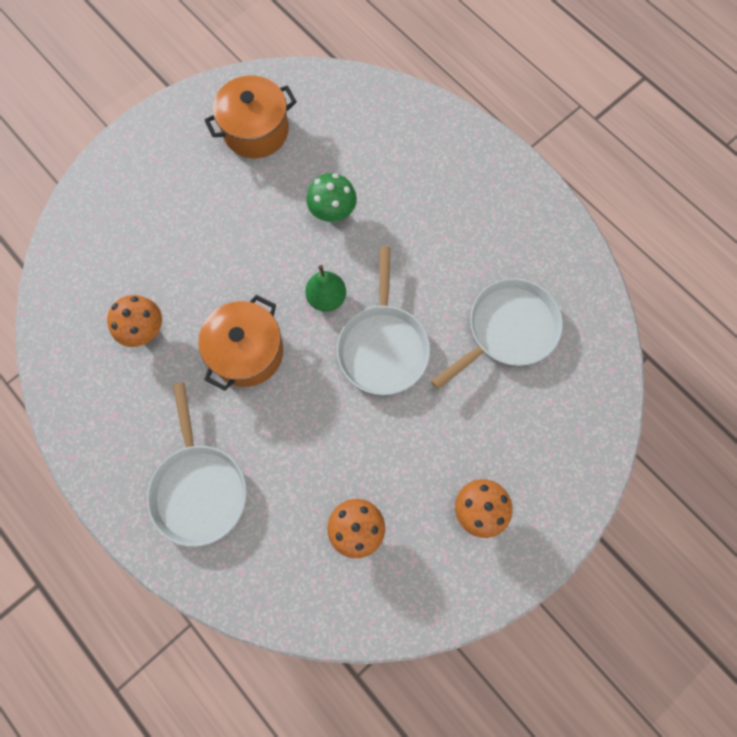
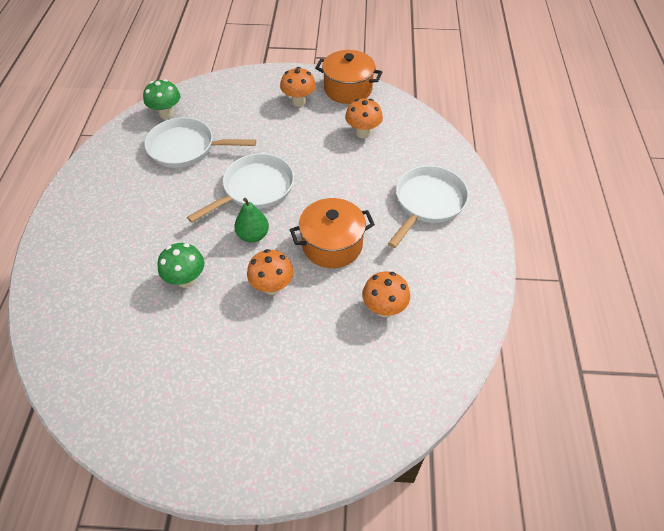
camera: 135 degrees left, 20 degrees down
orange pot [204,75,297,158] -> orange pot moved to [315,50,382,104]
none -> green mushroom [143,79,180,119]
none -> orange mushroom [247,249,293,295]

